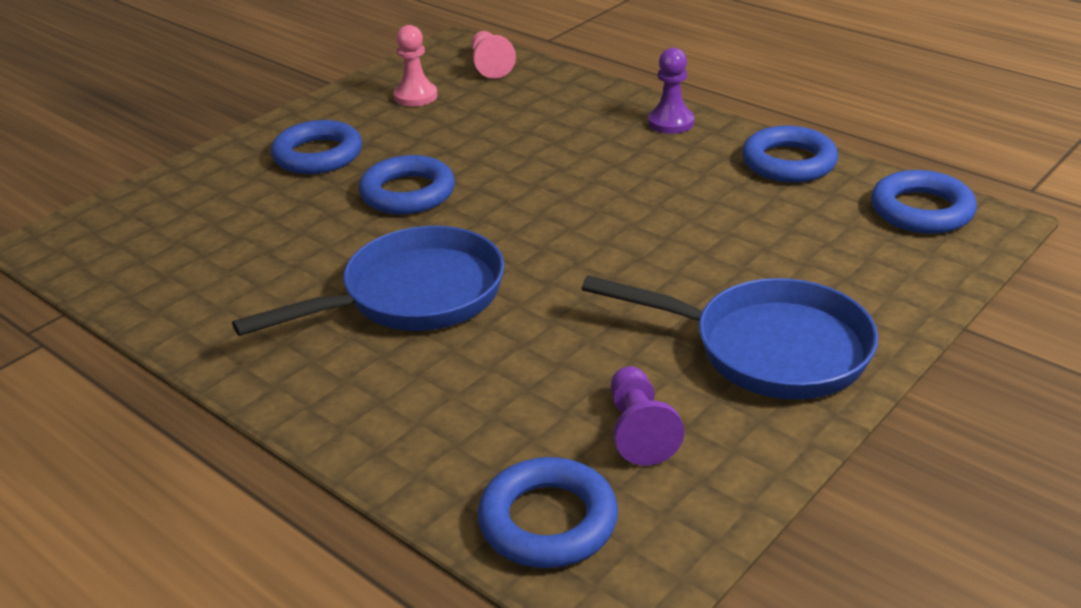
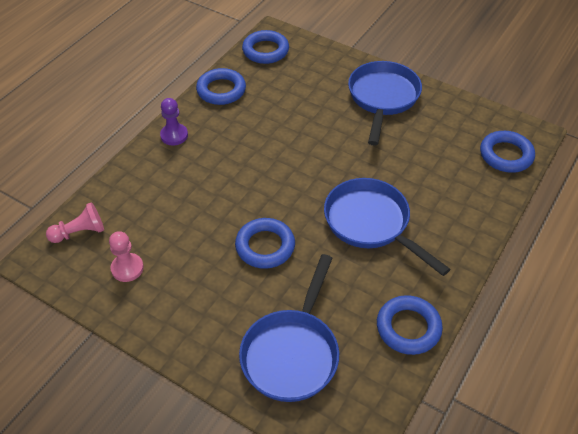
camera: 100 degrees left, 15 degrees up
blue ring [271,120,362,174] -> blue ring moved to [377,295,443,355]
purple pawn [611,366,684,466] -> none
none -> blue pan [239,254,339,402]

